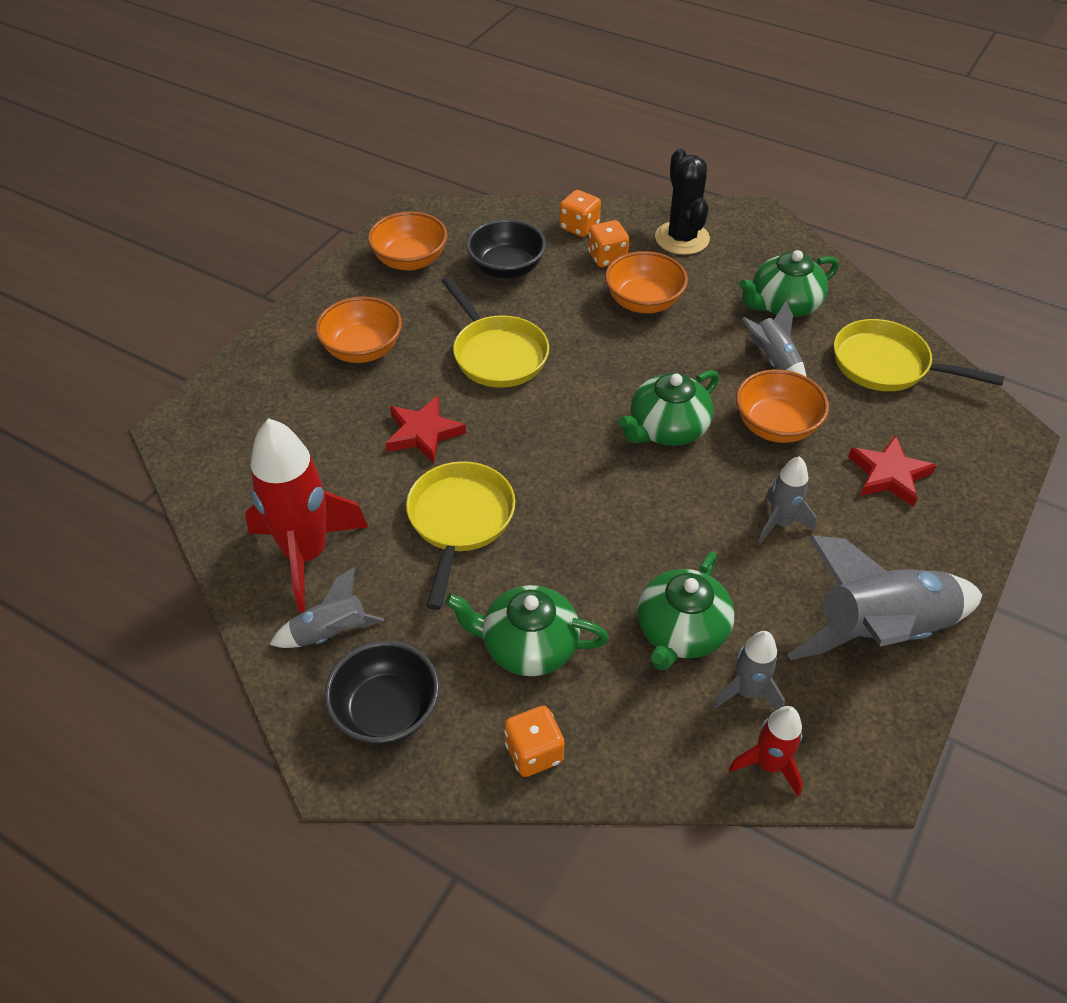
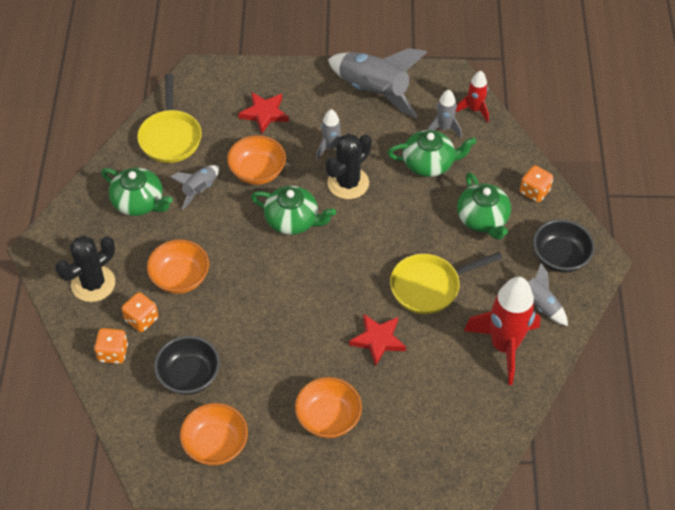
camera: 120 degrees left, 5 degrees up
yellow pan [442,276,549,388] -> none
none -> black cactus [326,134,372,199]

